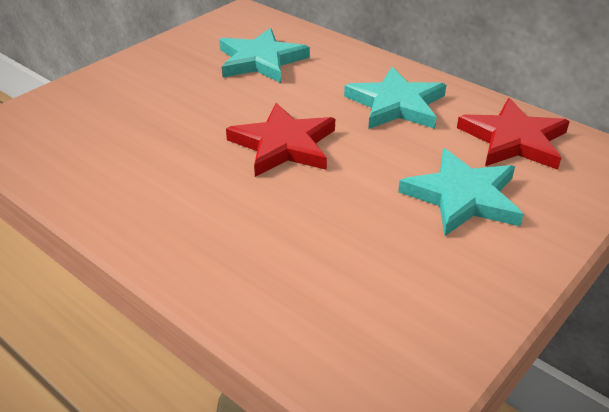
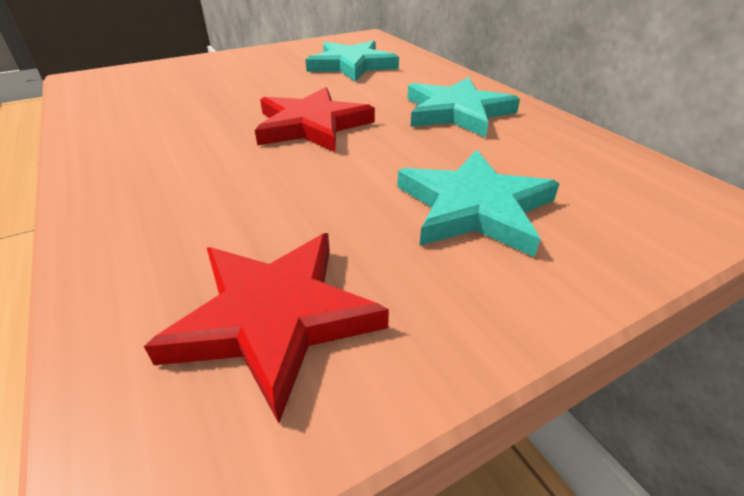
camera: 20 degrees right, 0 degrees up
red star [457,98,570,170] -> red star moved to [144,233,389,423]

